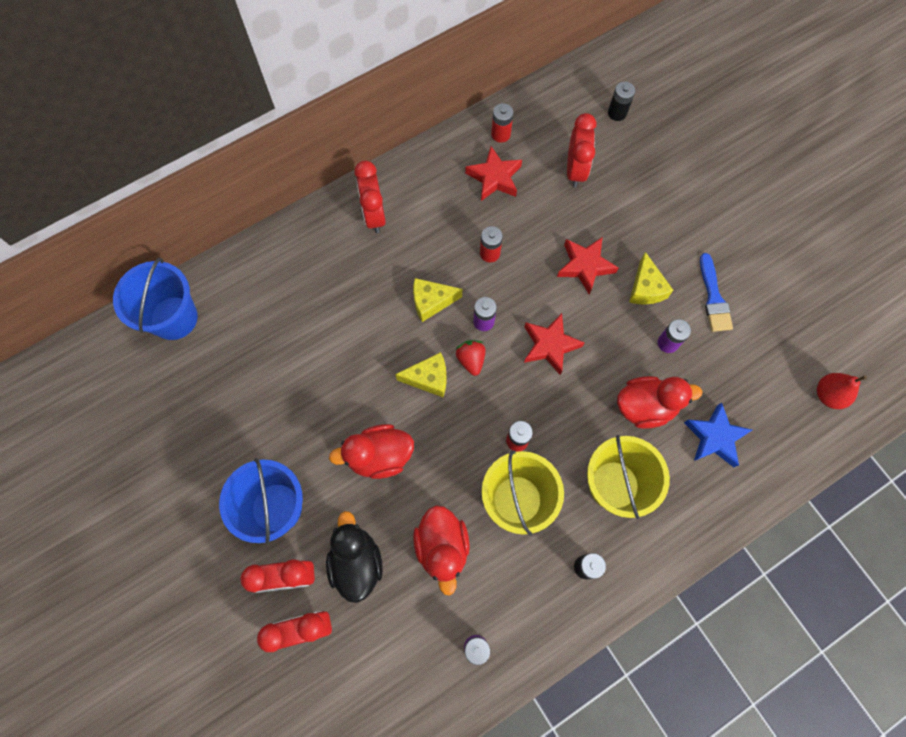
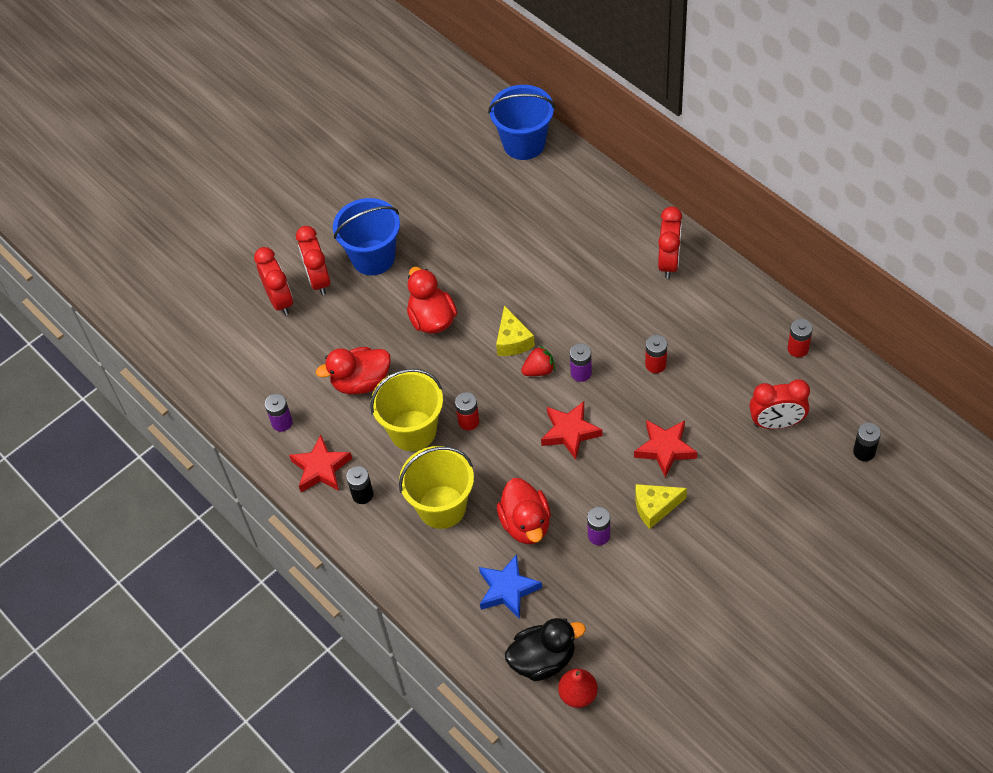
camera: 85 degrees right, 15 degrees down
black duck [326,511,383,603] -> black duck moved to [505,618,586,681]
red clock [354,160,386,233] -> red clock turned 120 degrees clockwise [658,206,682,279]
yellow cheese [413,278,462,322] -> none
red star [465,146,522,201] -> red star moved to [289,435,352,492]
blue brush [700,253,733,332] -> none

